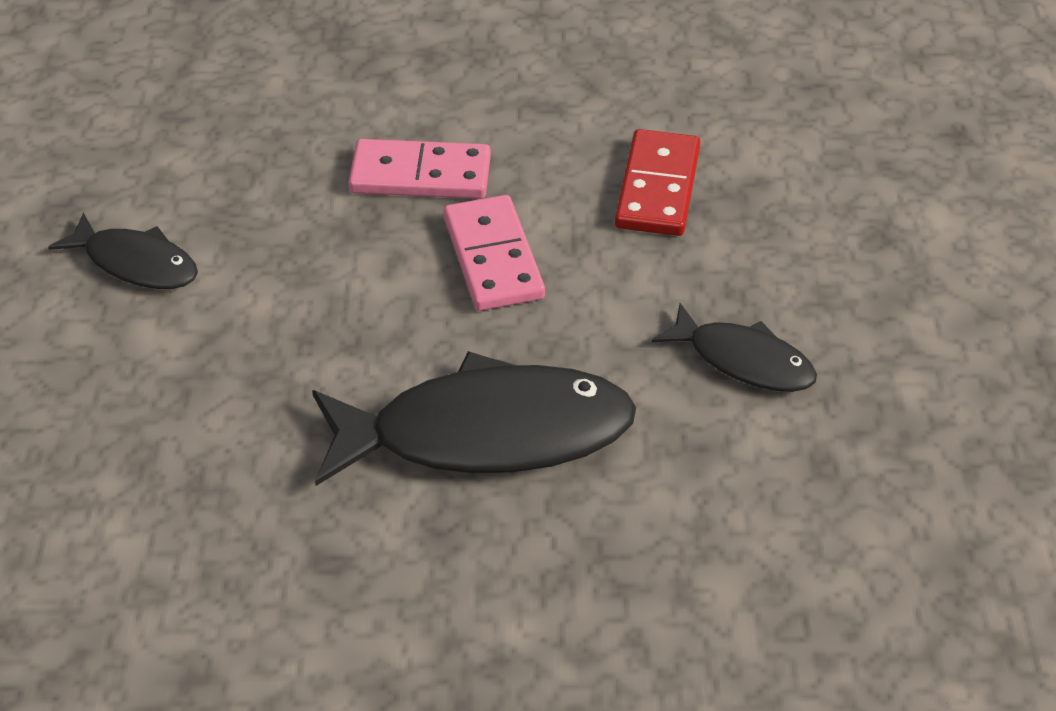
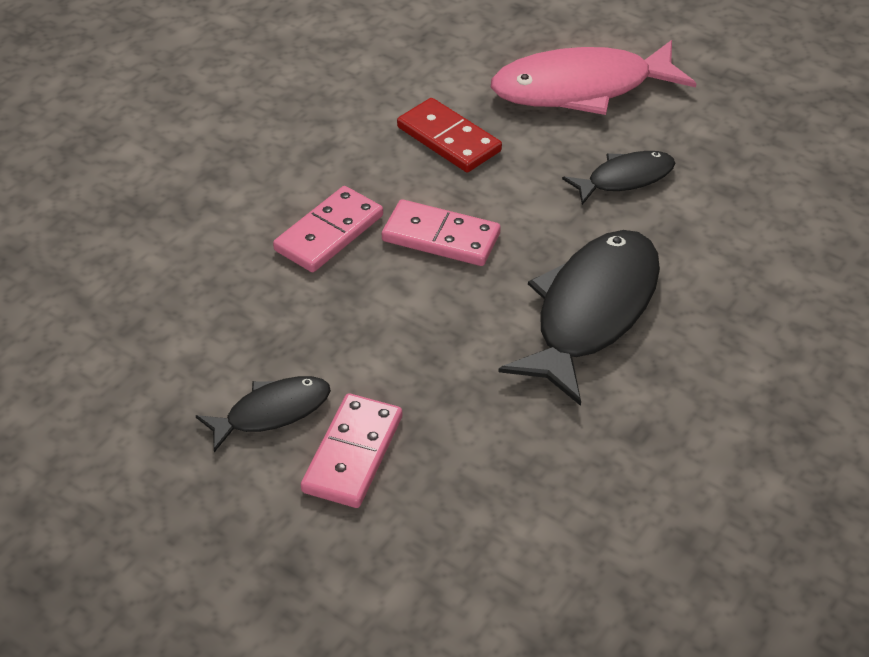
camera: 55 degrees left, 0 degrees up
none -> pink domino [301,393,402,508]
none -> pink fish [491,40,696,115]

